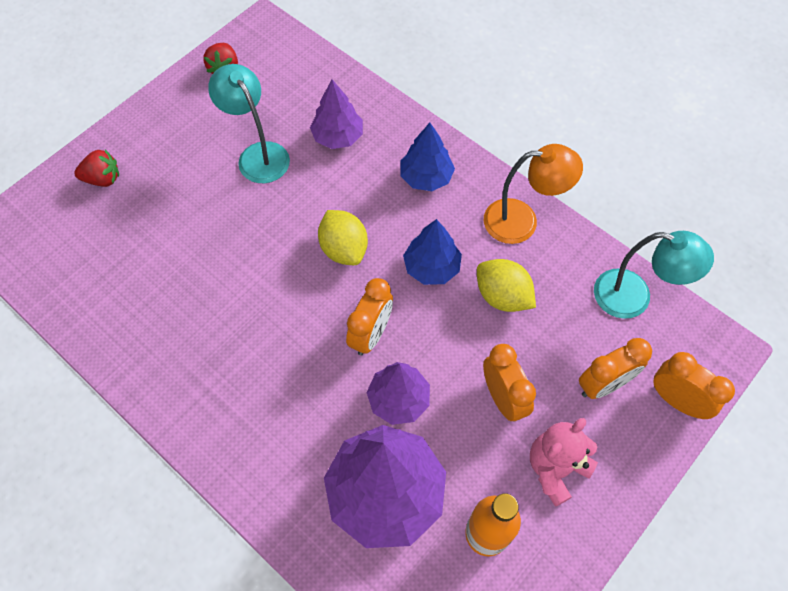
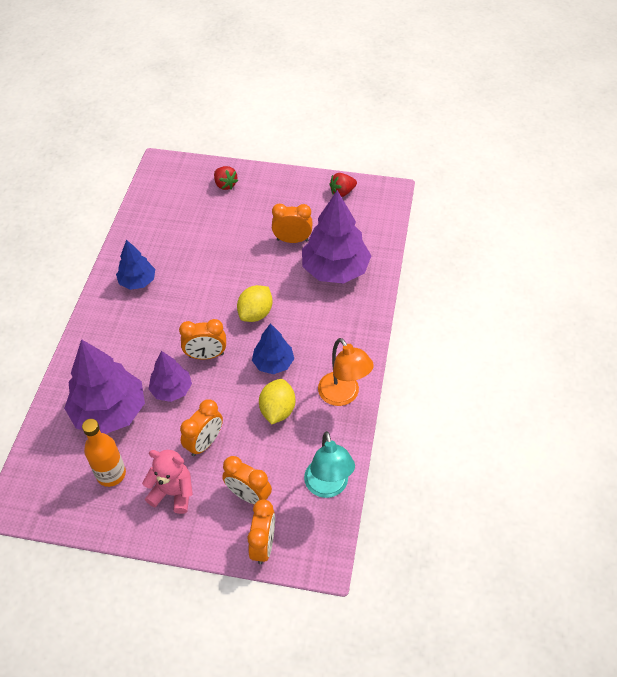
camera: 60 degrees right, 10 degrees down
turquoise lamp [208,64,290,183] -> orange clock [272,204,313,243]
purple tree [310,79,363,149] -> purple tree [302,190,371,284], size x1.79
blue tree [400,123,455,191] -> blue tree moved to [116,240,155,290]

